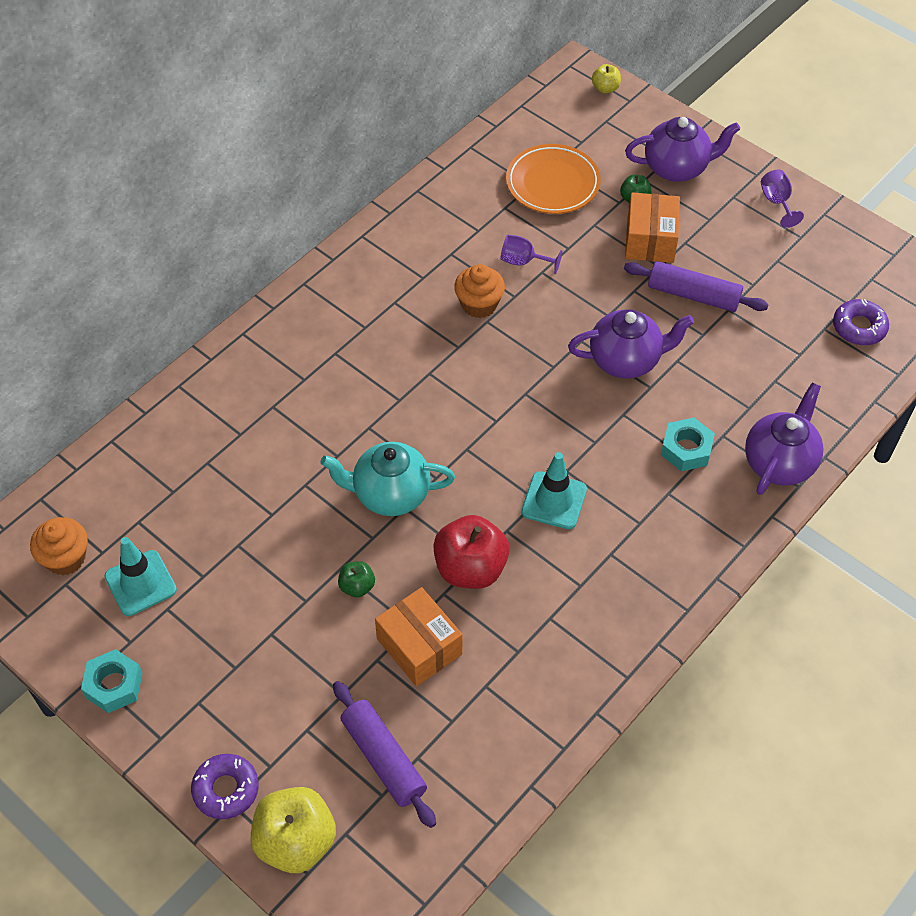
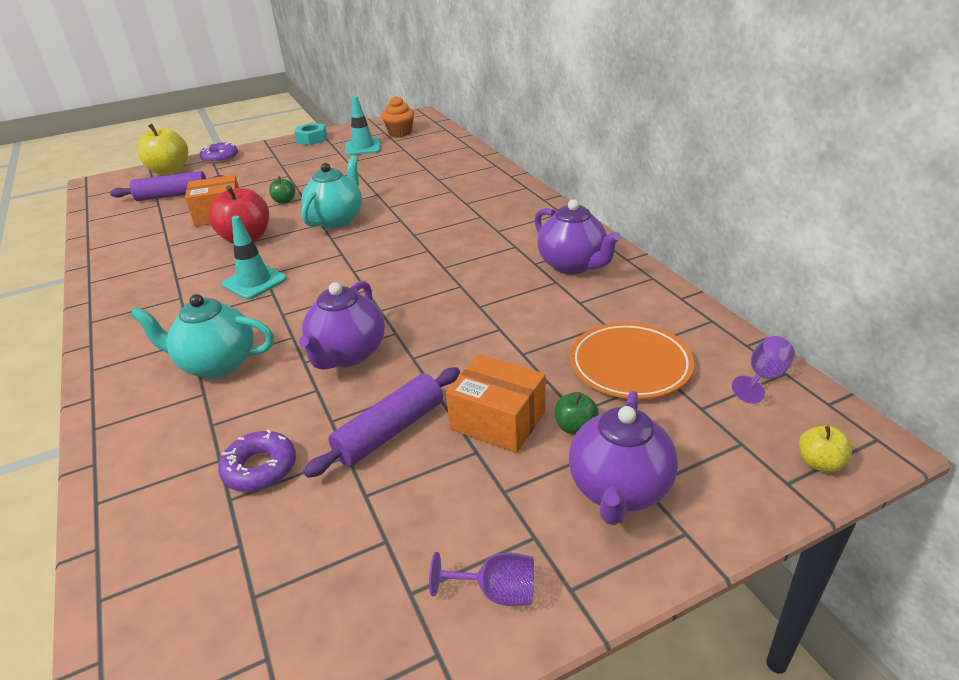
camera: 115 degrees right, 20 degrees down
orange cupcake [454,264,505,318] -> none
purple goblet [500,235,562,274] -> purple goblet moved to [732,336,795,404]
turquoise nut [661,418,715,471] -> turquoise teapot [130,294,274,379]
purple teapot [745,383,824,495] -> purple teapot moved to [534,199,621,274]
purple donut [833,299,889,345] -> purple donut moved to [218,429,296,492]

